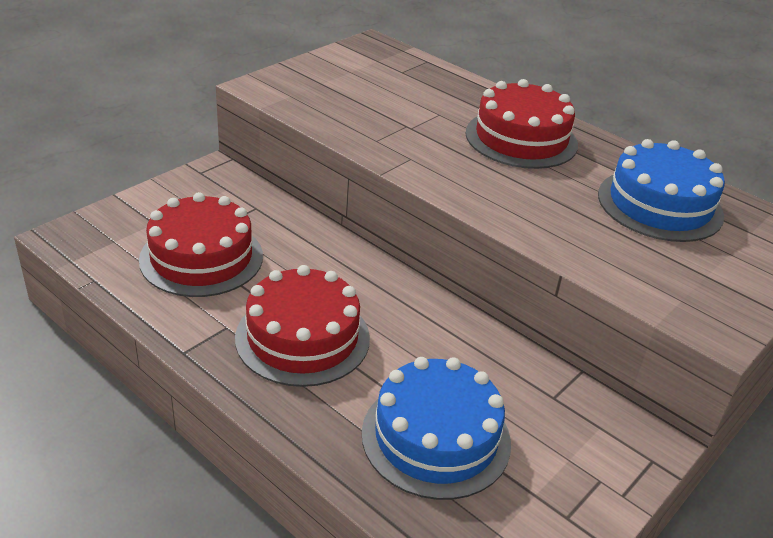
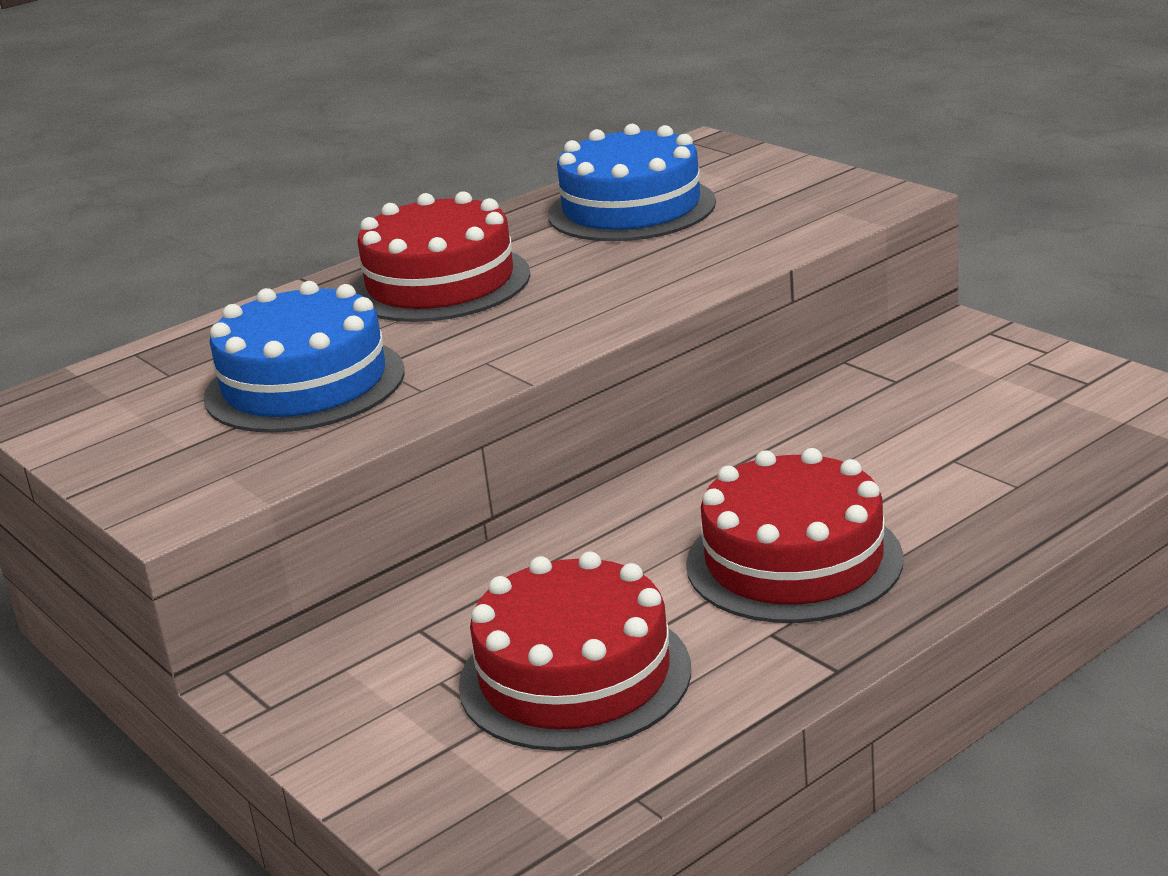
camera: 75 degrees left, 10 degrees down
blue cake [362,357,511,500] -> blue cake moved to [204,281,405,433]

